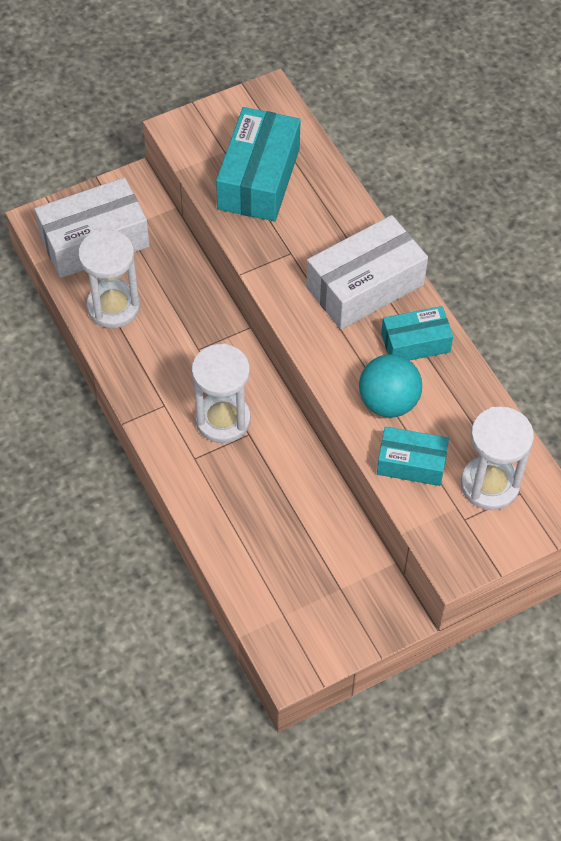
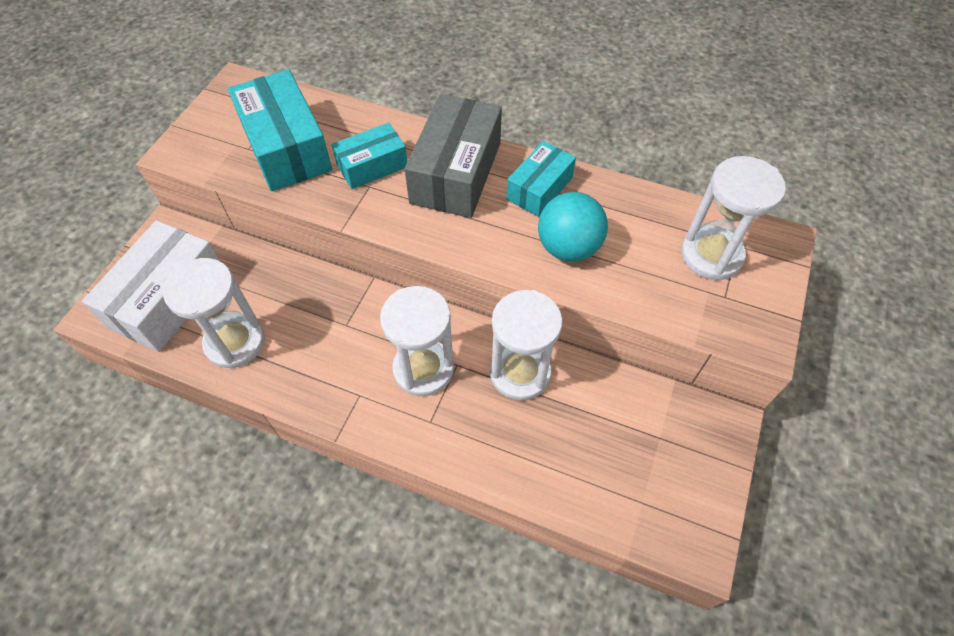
camera: 40 degrees left, 0 degrees up
white box [306,215,428,330] -> grey box [405,94,502,218]
turquoise box [377,427,449,486] -> turquoise box moved to [332,123,407,189]
none -> white hourglass [490,290,563,400]

